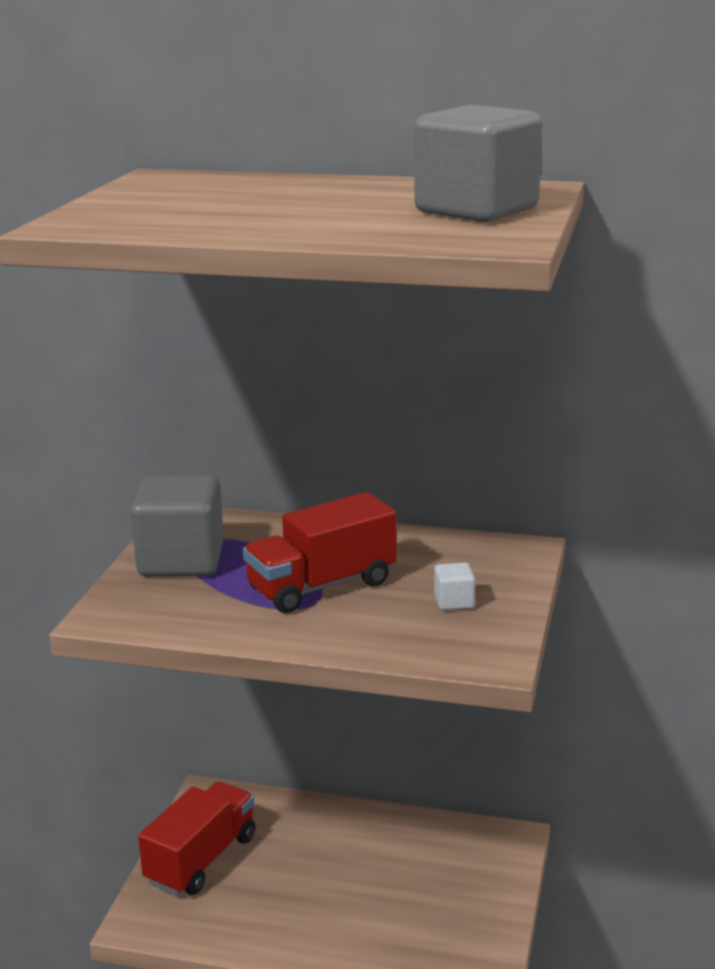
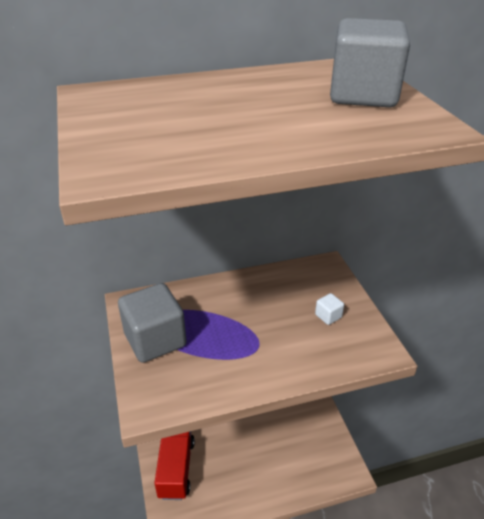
camera: 30 degrees left, 15 degrees up
red truck [243,492,397,613] -> none

